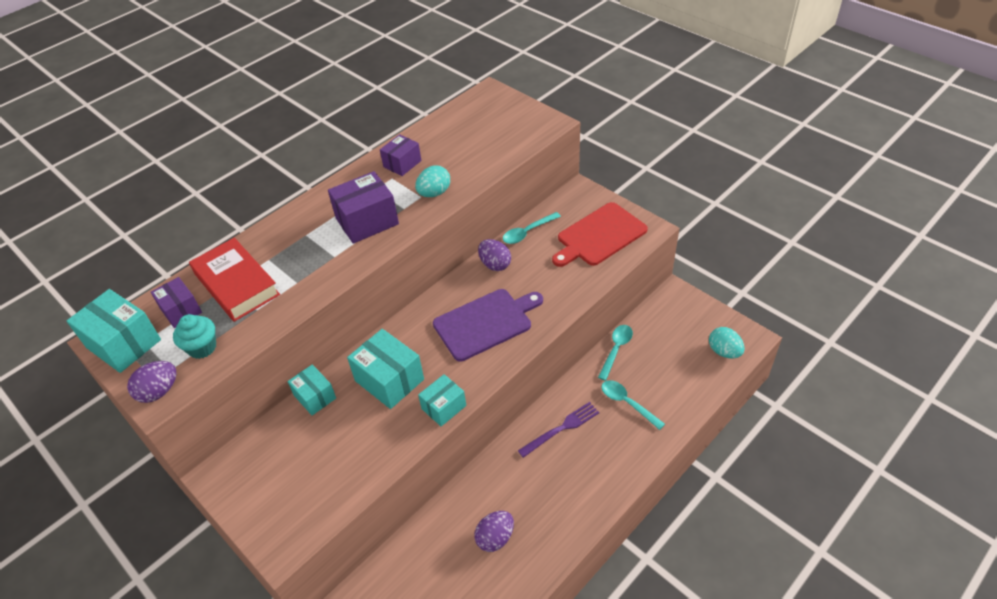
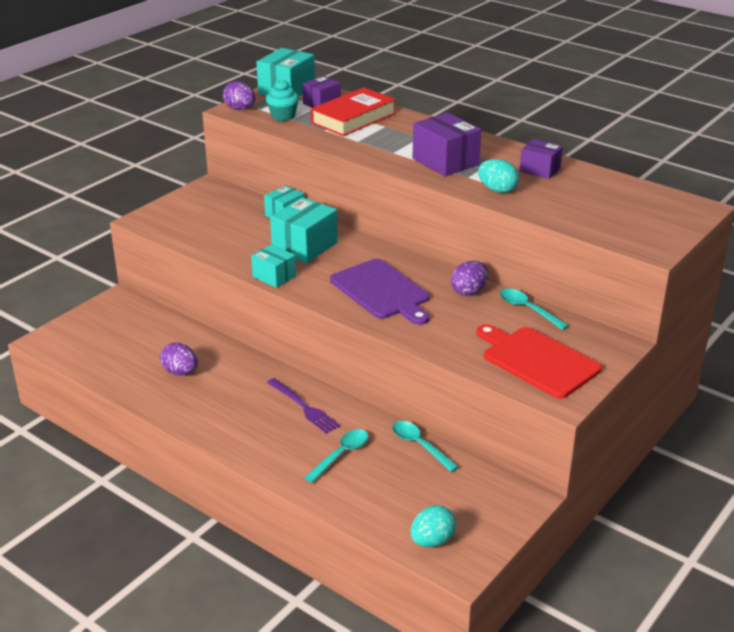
camera: 80 degrees right, 15 degrees down
turquoise spoon [598,325,633,381] -> turquoise spoon turned 150 degrees counterclockwise [392,421,458,472]

